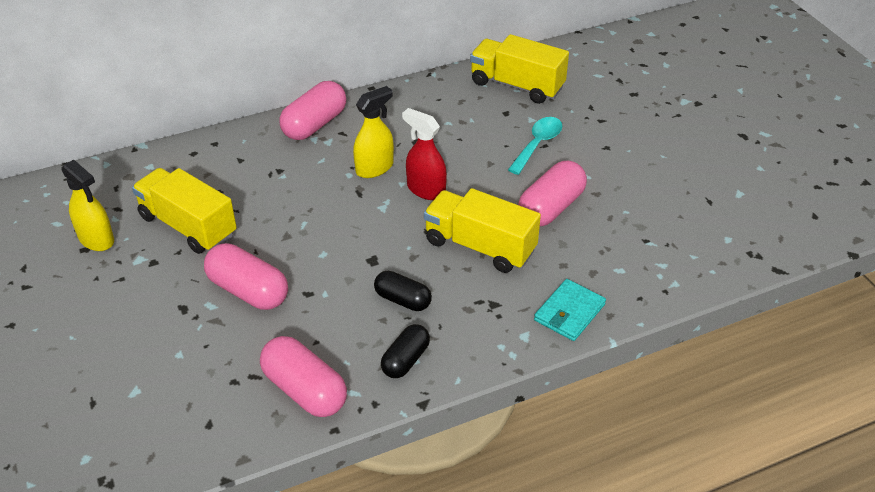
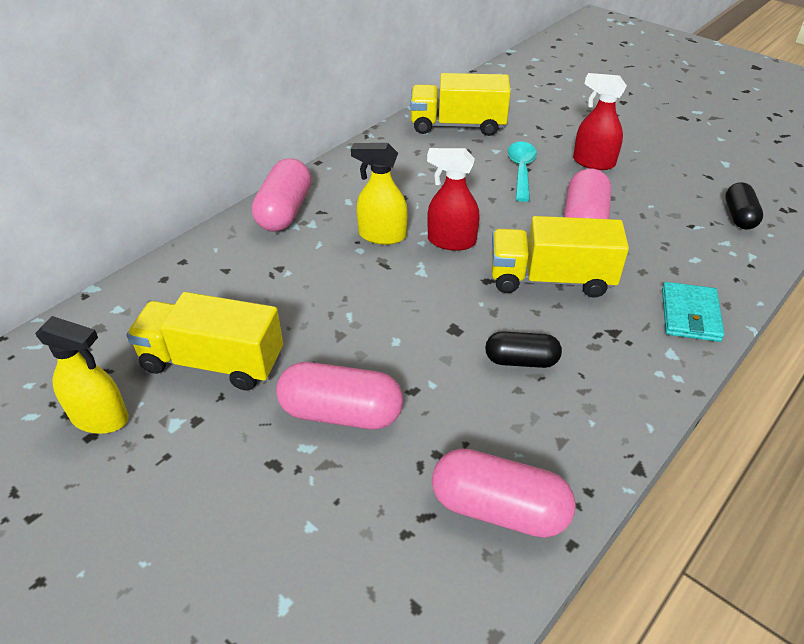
camera: 25 degrees left, 0 degrees up
yellow spray bottle [353,86,394,178] -> yellow spray bottle turned 105 degrees counterclockwise [351,143,408,245]
black capsule [381,324,430,378] -> black capsule moved to [725,182,763,230]
none -> red spray bottle [573,73,627,170]

